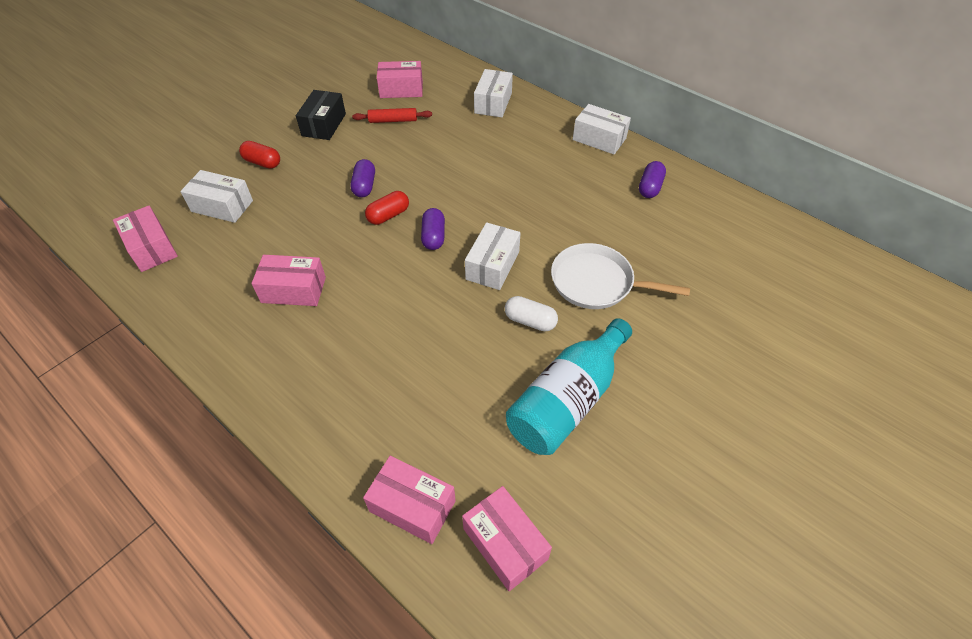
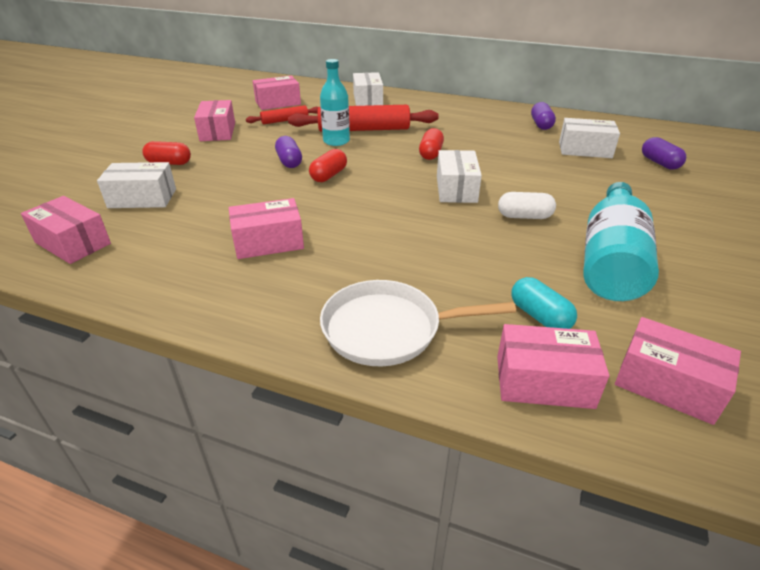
camera: 20 degrees left, 15 degrees down
black box [296,90,346,140] -> pink box [194,100,235,141]
purple capsule [421,208,445,250] -> purple capsule moved to [642,137,686,170]
white pan [551,243,690,309] -> white pan moved to [320,280,516,366]
white box [573,104,631,154] -> white box moved to [559,118,620,158]
none -> red rolling pin [288,105,439,132]
none -> turquoise bottle [320,59,350,146]
none -> red capsule [419,128,444,160]
none -> turquoise capsule [512,277,577,329]

